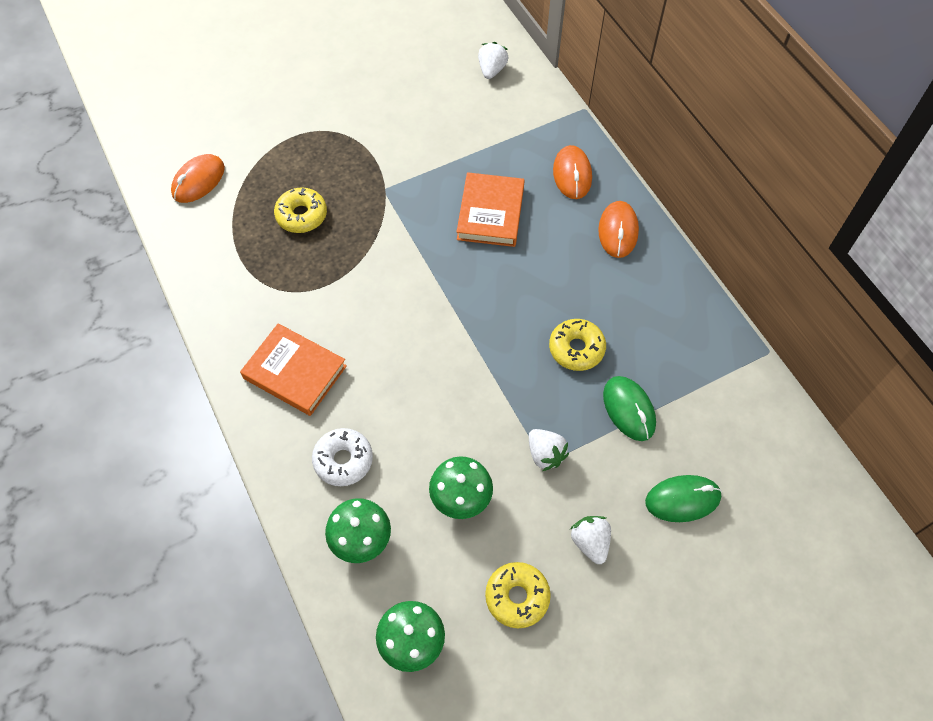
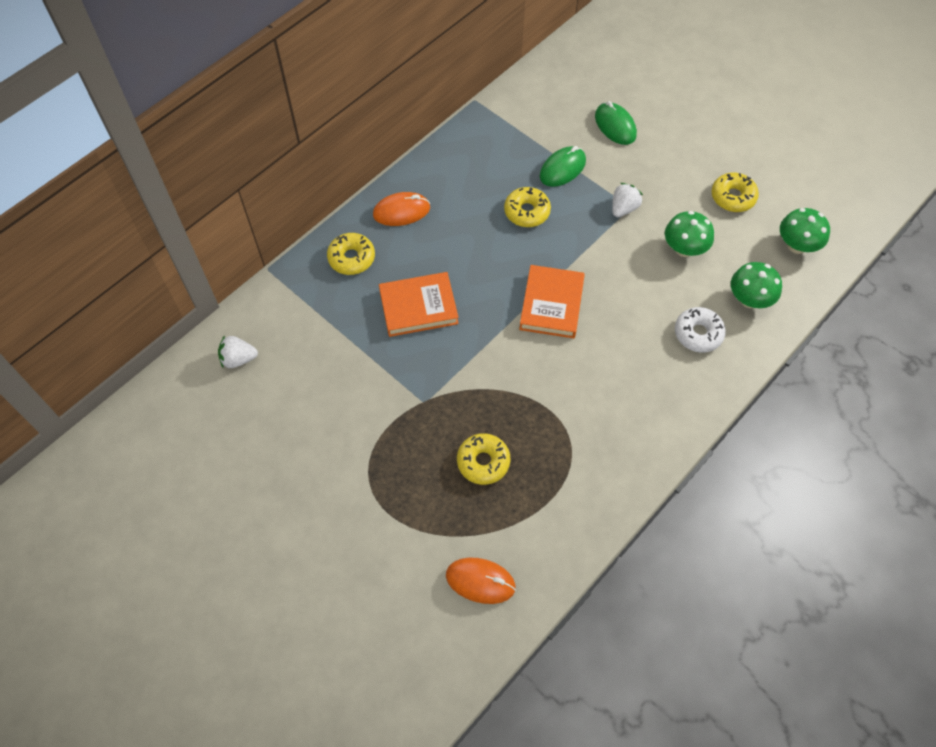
camera: 110 degrees left, 0 degrees up
orange book [240,323,347,416] -> orange book moved to [519,265,585,338]
orange mouse [553,145,592,199] -> yellow donut [327,233,375,275]
white strawberry [570,516,611,564] -> none

